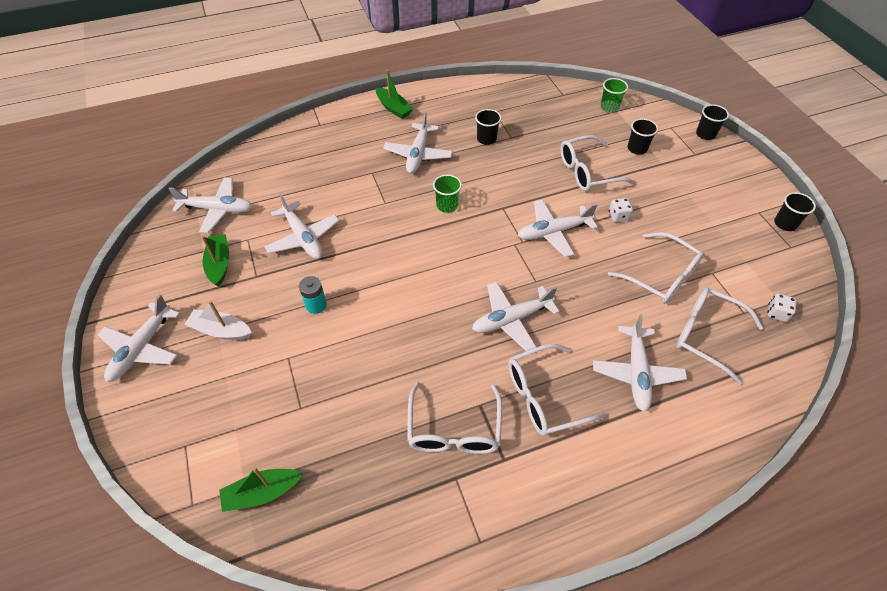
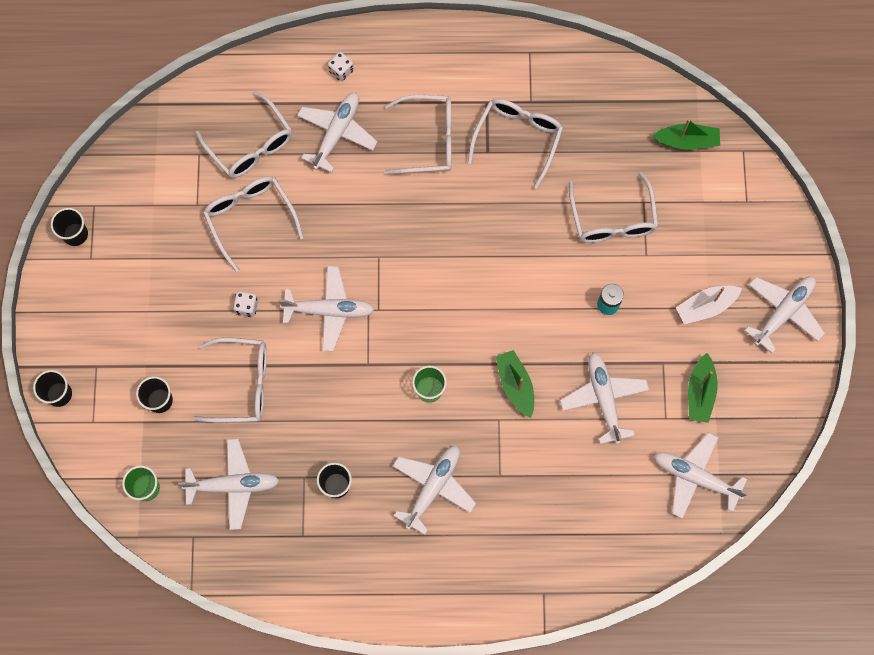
camera: 160 degrees left, 20 degrees up
white boat [184,301,252,340] -> white boat turned 120 degrees clockwise [676,286,742,324]
green boat [376,70,413,119] -> green boat moved to [496,350,534,418]
white plane [472,281,559,351] -> white plane moved to [178,439,279,530]
white dice [767,293,796,322] -> white dice moved to [328,52,354,81]
none -> white glasses [569,172,658,243]

